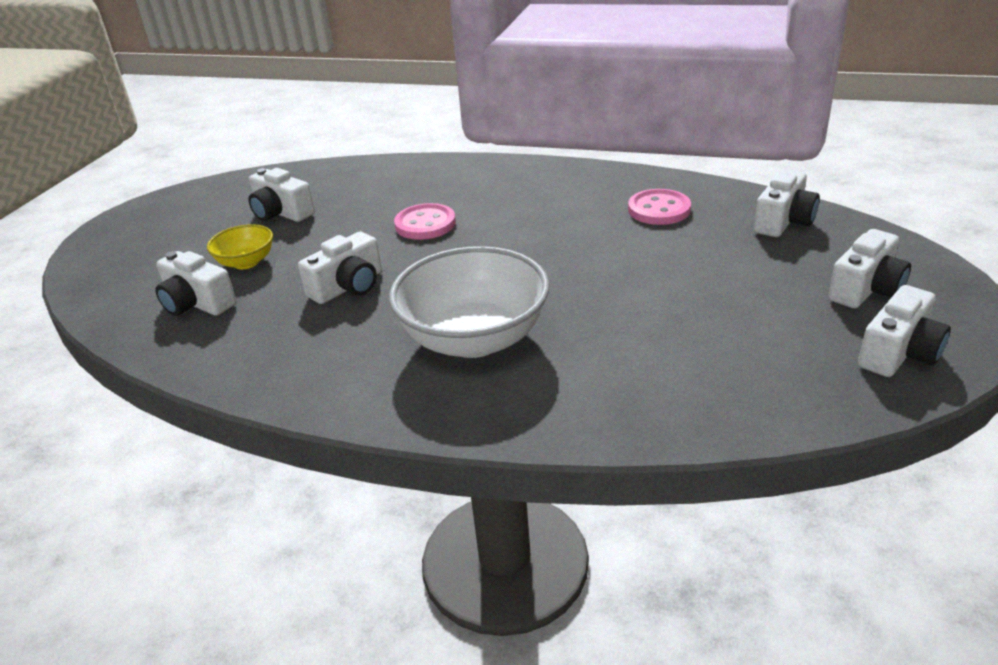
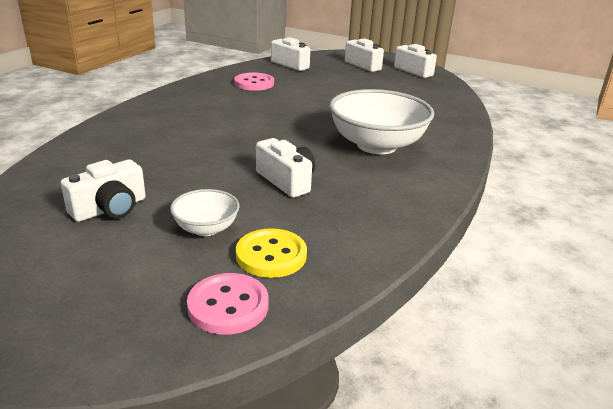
camera: 85 degrees left, 5 degrees down
white camera [155,251,236,316] -> yellow button [236,228,307,278]
yellow bowl [207,224,273,269] -> white bowl [170,189,240,236]
pink button [394,203,456,240] -> pink button moved to [187,273,269,335]

